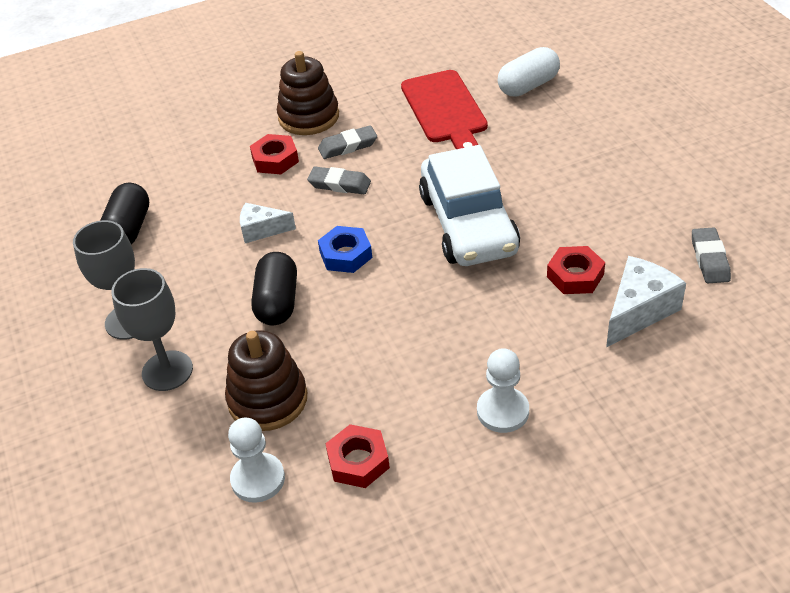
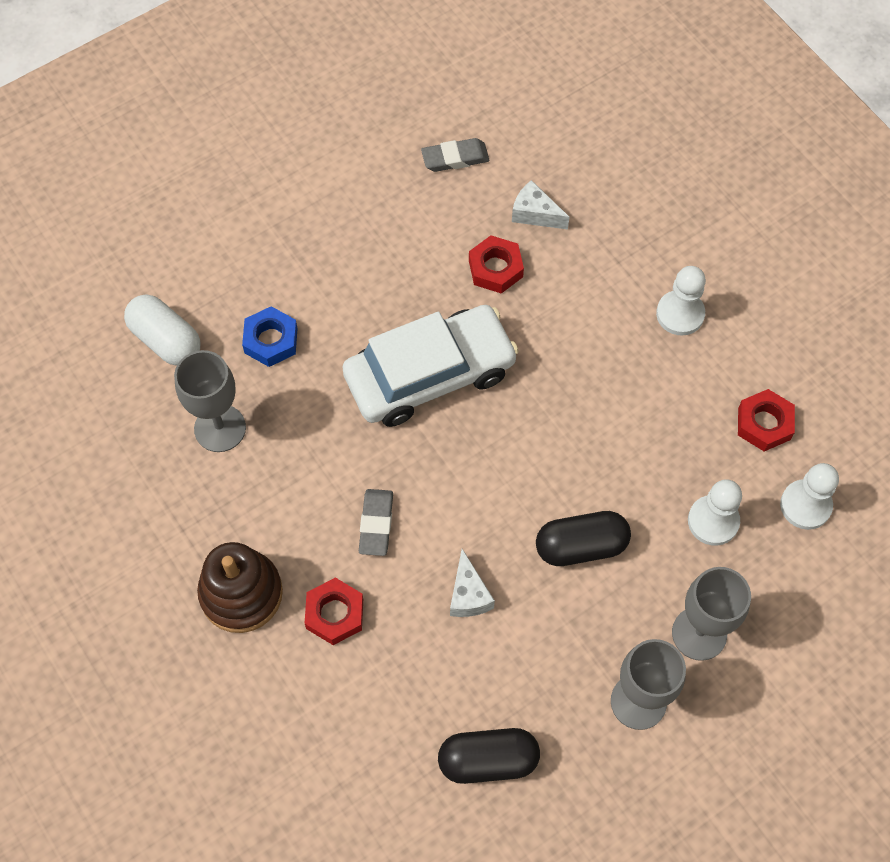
camera: 105 degrees left, 20 degrees up
brown stacking toy [225,330,307,431] -> white pawn [688,479,742,546]
grey eraser [318,125,377,159] -> none
blue nut [318,226,372,273] -> blue nut moved to [242,306,298,367]
red cutting board [401,70,488,149] -> grey goblet [174,350,246,452]
white cheese [606,256,686,348] -> white cheese [512,180,570,230], size x0.64

